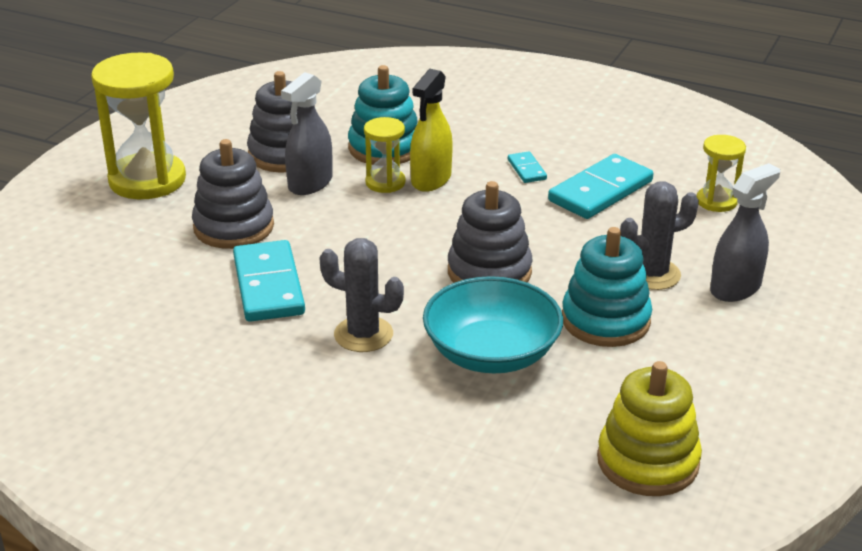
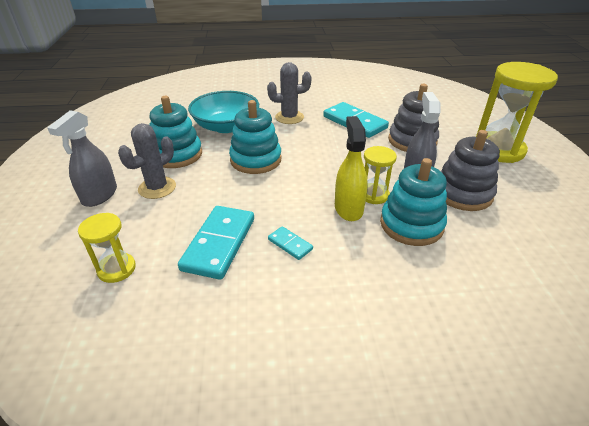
camera: 150 degrees right, 5 degrees up
grey stacking toy [448,181,533,283] -> turquoise stacking toy [229,100,281,174]
yellow stacking toy [597,361,702,496] -> none

